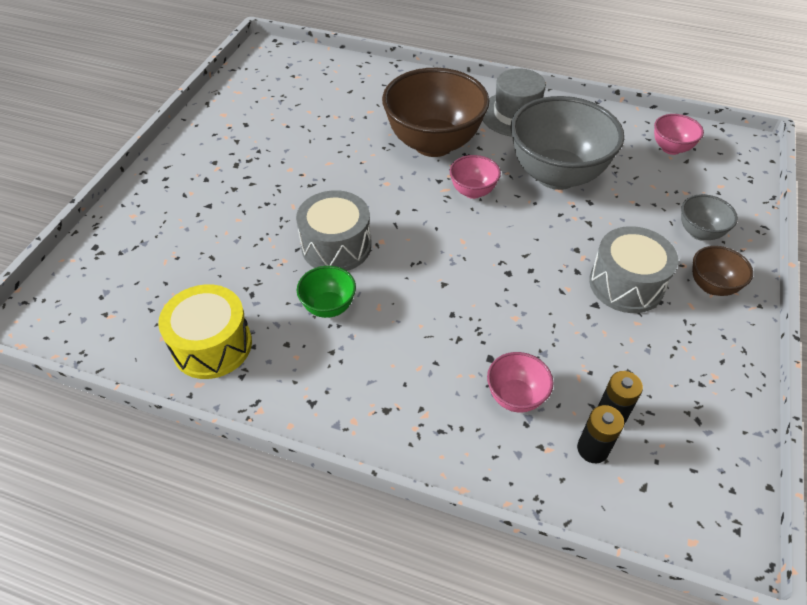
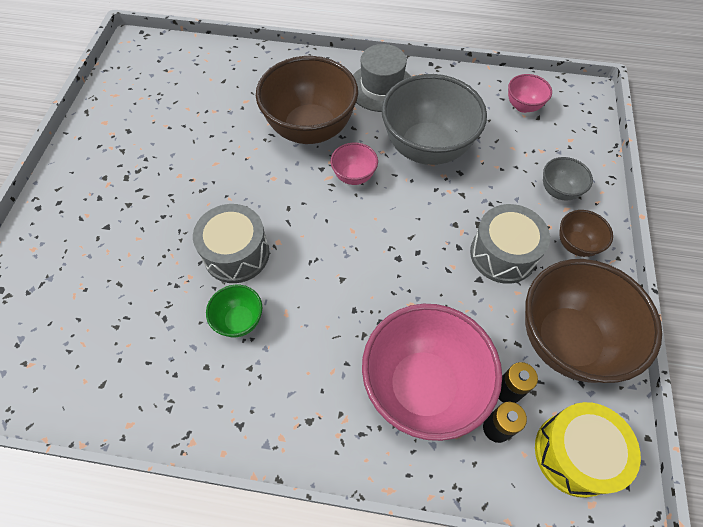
camera: 10 degrees left, 10 degrees up
yellow drum [158,284,252,379] -> yellow drum moved to [535,402,641,498]
pink bowl [487,352,553,413] -> pink bowl [362,304,502,441], size x2.17
none -> brown bowl [525,259,662,383]

